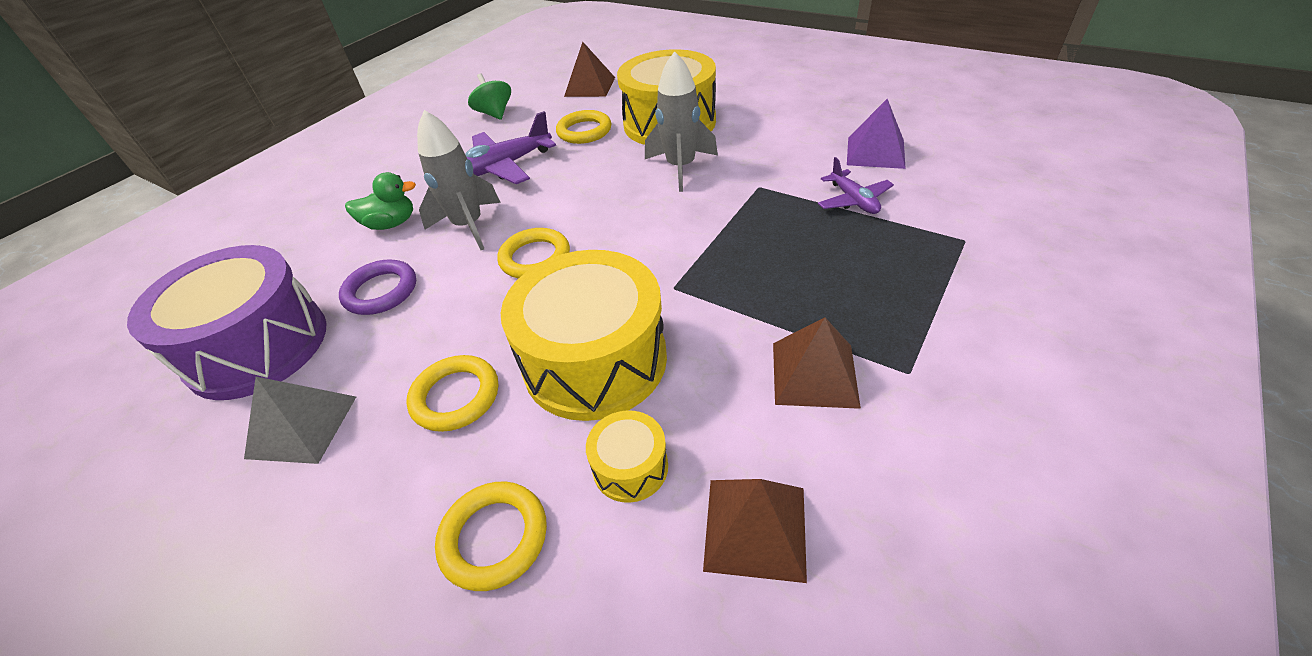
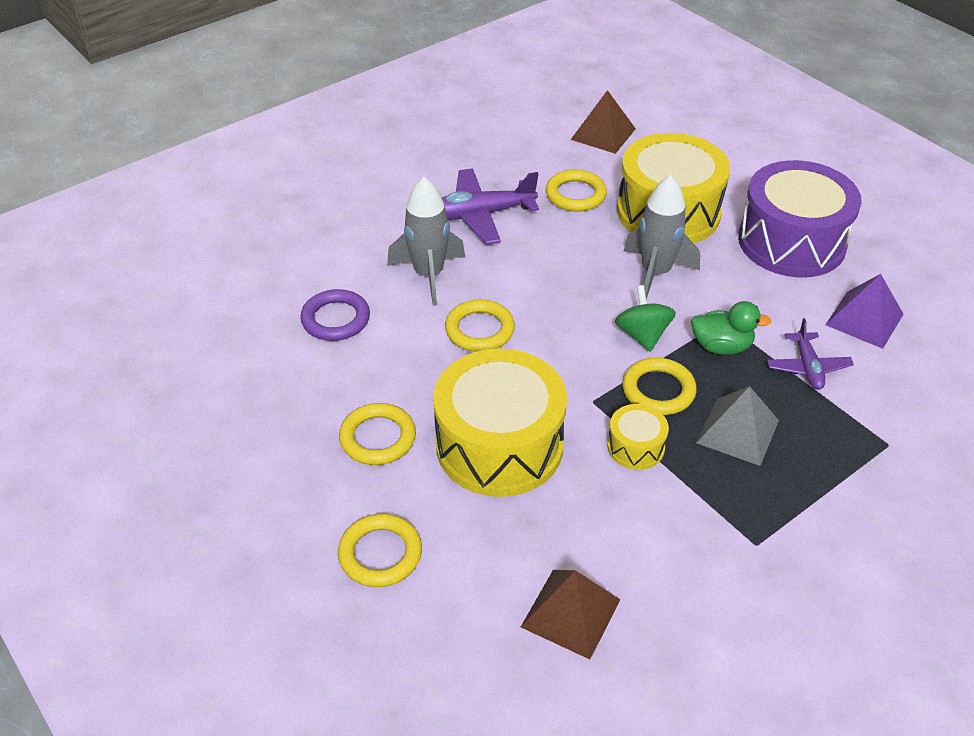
camera: 15 degrees right, 0 degrees up
purple drum [127,245,326,400] -> purple drum moved to [738,160,862,277]
grey pyramid [244,377,356,464] -> grey pyramid moved to [696,386,779,466]
green duck [345,172,416,230] -> green duck moved to [691,301,772,355]
green spinning top [468,73,511,120] -> green spinning top moved to [615,285,676,352]
yellow drum [586,410,668,503] -> yellow drum moved to [607,404,669,470]
brown pyramid [773,317,861,409] -> none
none -> yellow ring [622,357,697,415]

